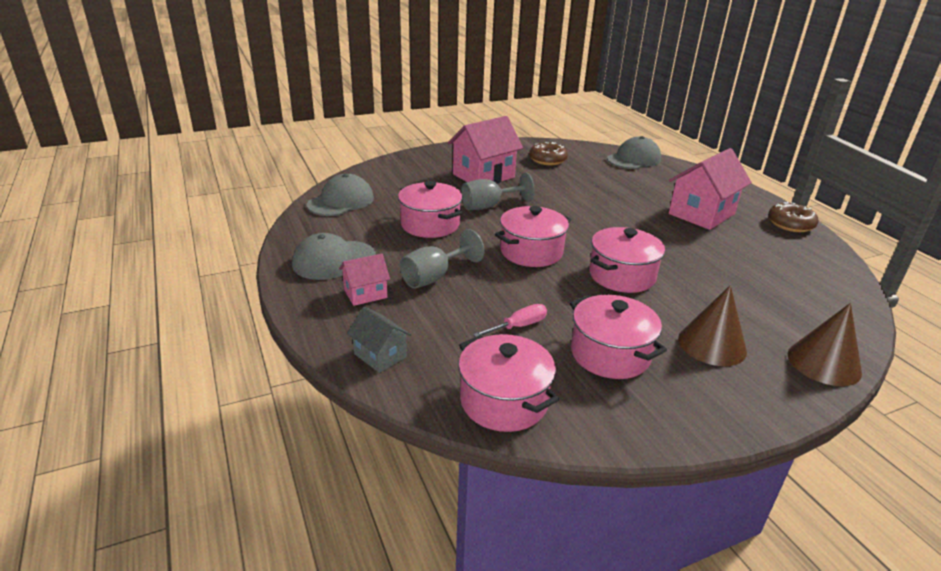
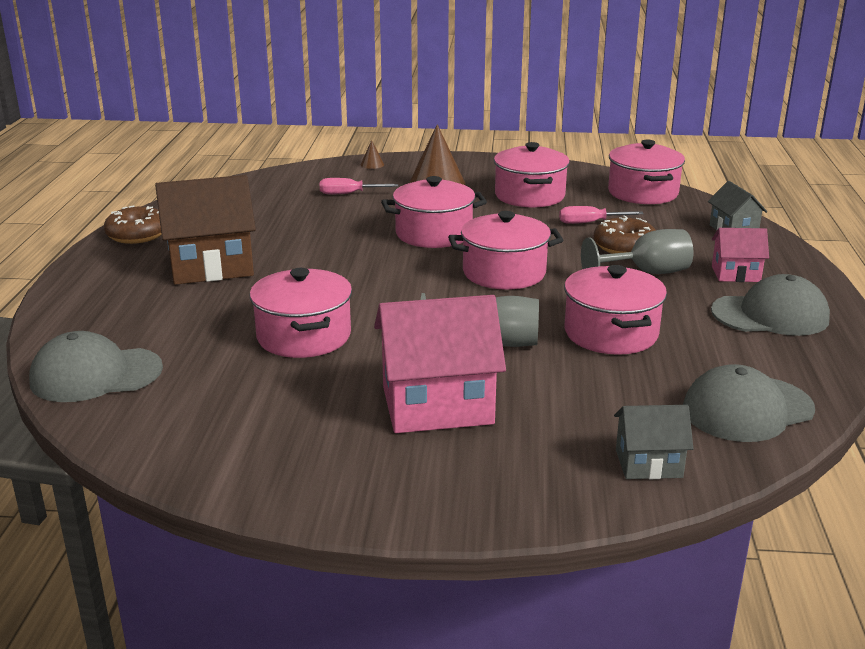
camera: 150 degrees left, 5 degrees down
brown donut [529,142,568,165] -> brown donut moved to [594,215,655,254]
pink house [669,148,752,230] -> brown house [155,175,256,285]
brown cone [787,303,862,386] -> brown cone [360,140,384,169], size x0.43
none -> pink pot [250,268,352,358]
none -> pink screwdriver [320,178,398,194]
none -> grey house [614,405,694,479]

